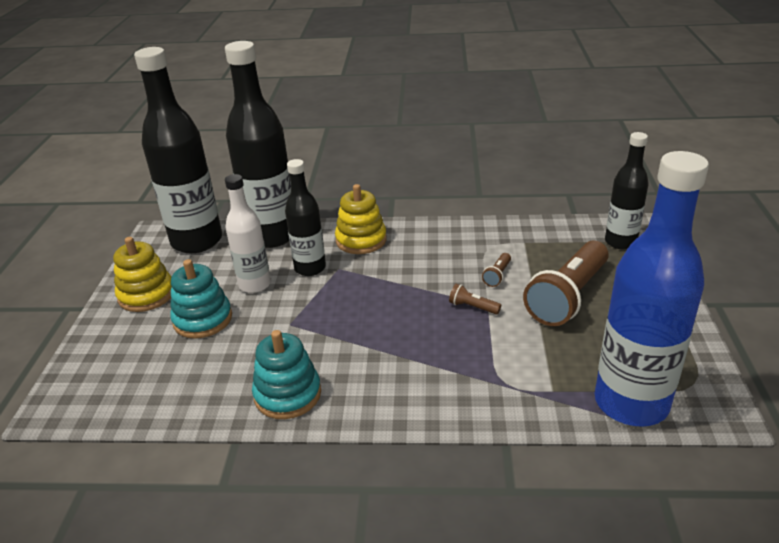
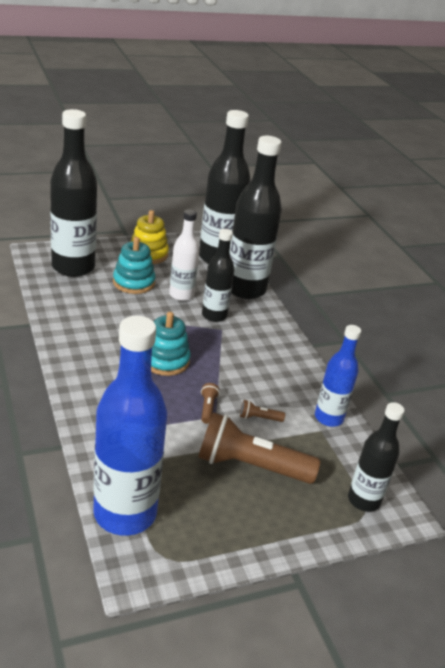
camera: 60 degrees right, 0 degrees up
turquoise stacking toy [252,330,321,419] -> turquoise stacking toy moved to [151,312,190,376]
yellow stacking toy [335,184,387,254] -> none
none -> black bottle [50,109,97,277]
none -> blue bottle [315,325,361,427]

